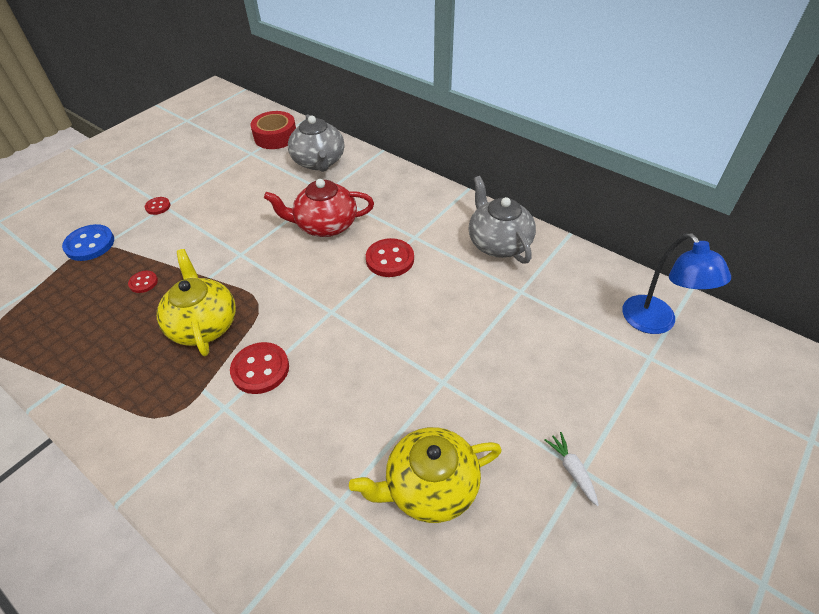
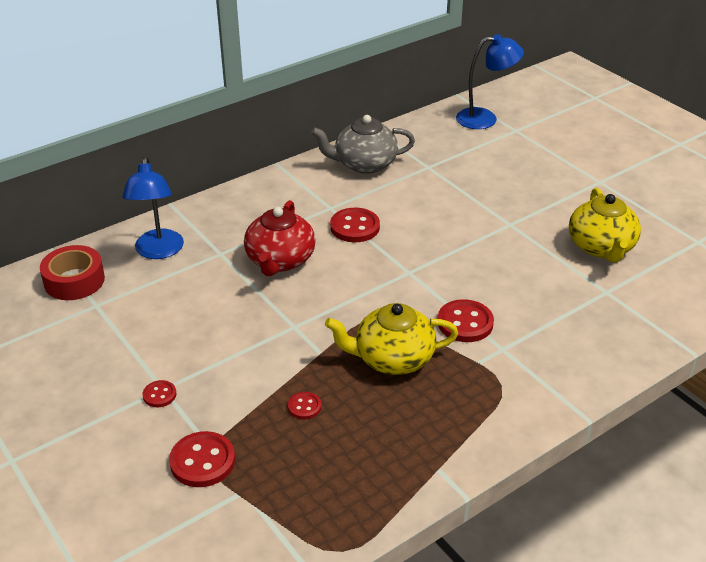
camera: 75 degrees left, 10 degrees down
blue button [62,224,114,261] -> red button [169,431,235,487]
grey teapot [288,114,345,172] -> blue lamp [122,157,184,259]
white carrot [544,432,599,506] -> none

